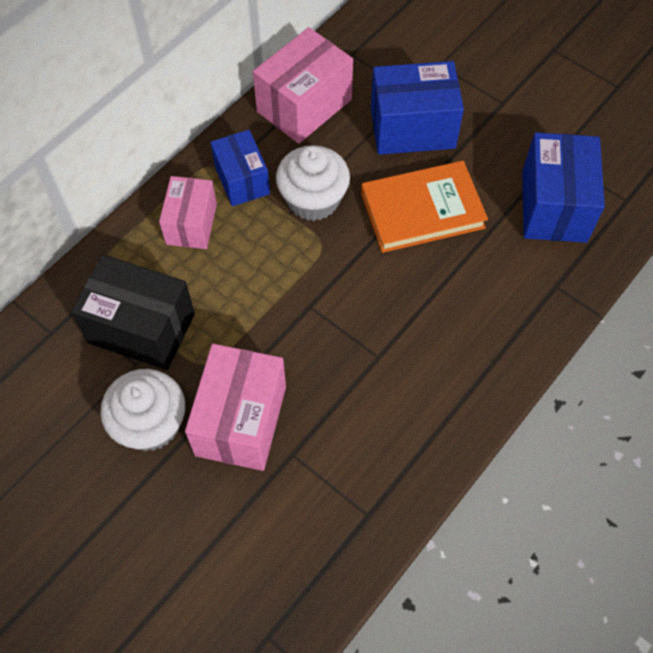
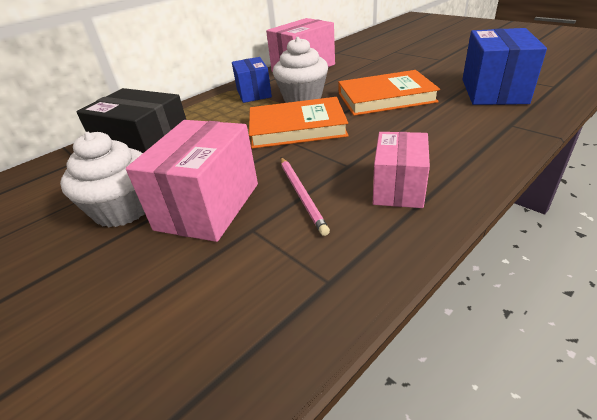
camera: 10 degrees right, 25 degrees down
pink box [159,176,217,249] -> pink box moved to [373,132,430,208]
blue box [371,61,464,155] -> none
none -> orange book [249,97,348,149]
none -> pink pencil [281,157,330,236]

